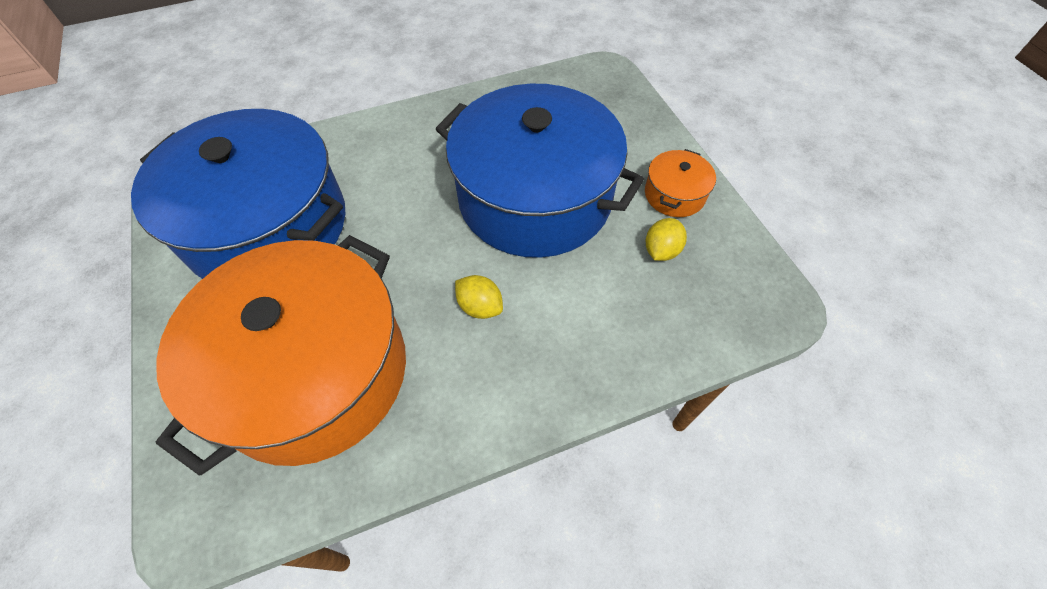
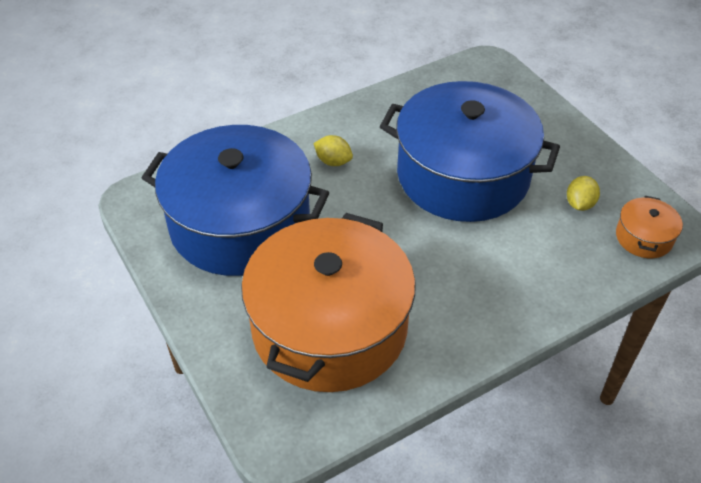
camera: 10 degrees left, 10 degrees down
yellow lemon [455,275,503,319] -> yellow lemon moved to [313,135,353,166]
orange pot [645,149,716,217] -> orange pot moved to [616,196,683,258]

